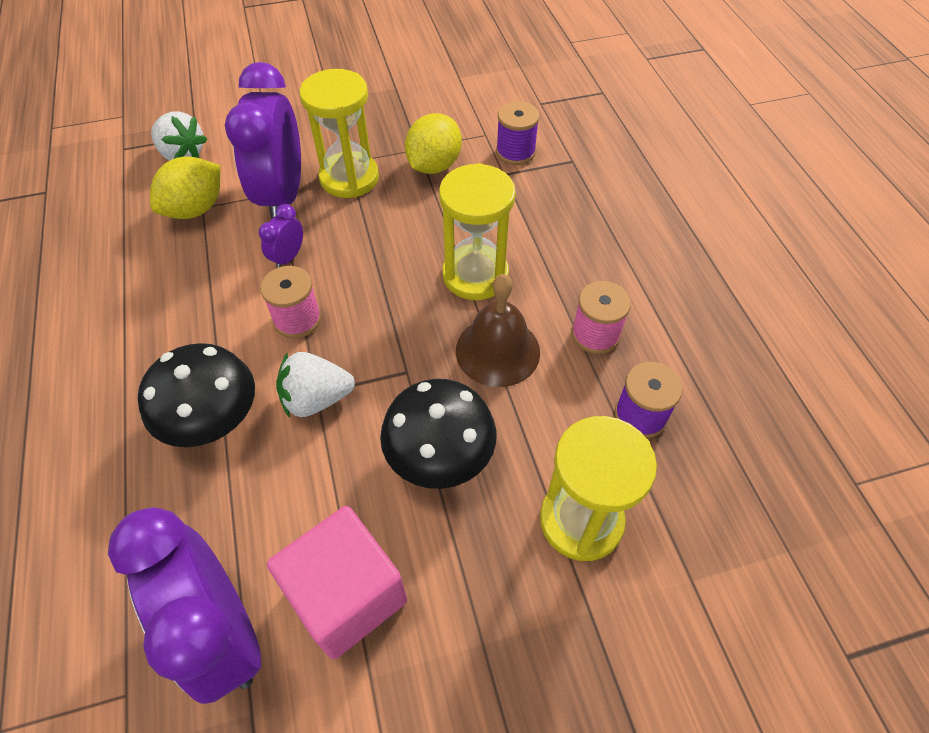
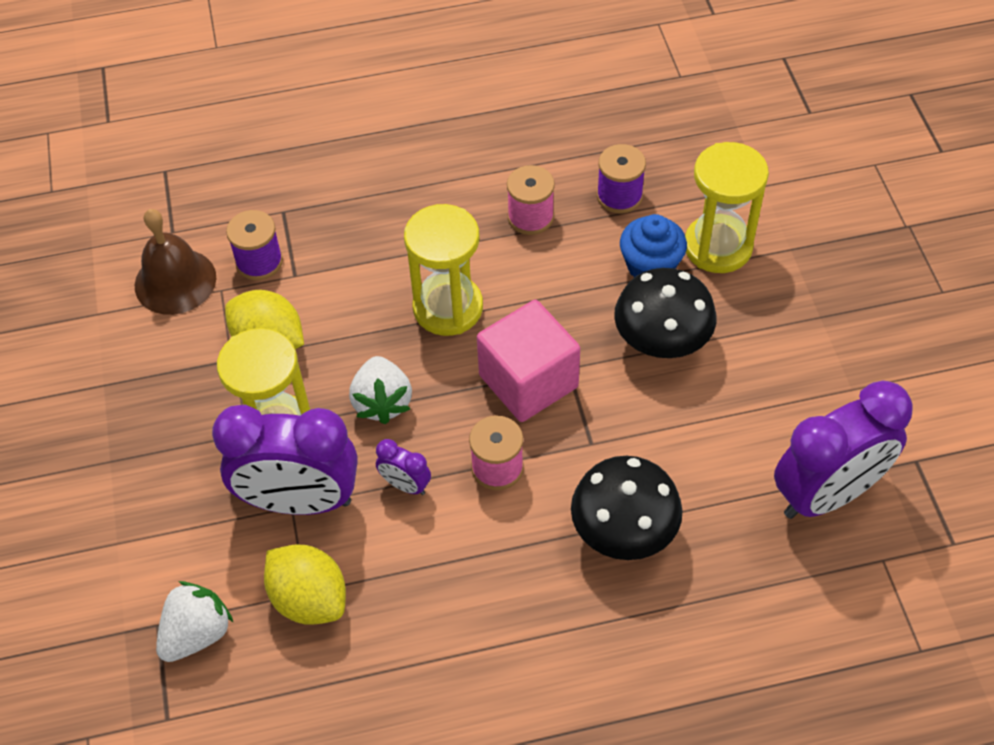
camera: 85 degrees left, 0 degrees up
pink cube [267,506,407,659] -> pink cube moved to [477,300,580,422]
white strawberry [276,352,355,418] -> white strawberry moved to [349,356,412,424]
brown bell [456,274,540,387] -> brown bell moved to [135,209,216,315]
none -> blue cupcake [620,214,687,277]

